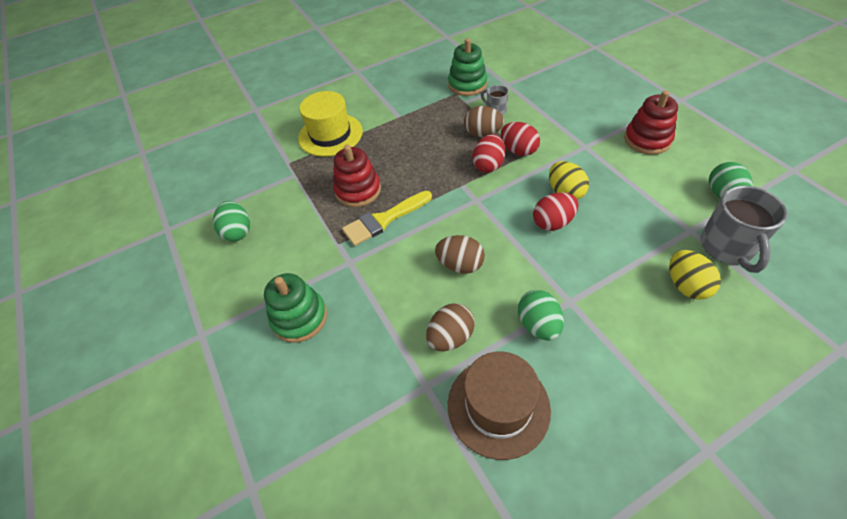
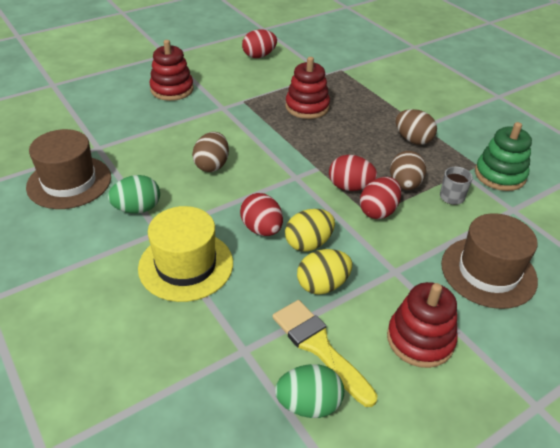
camera: 80 degrees right, 10 degrees down
green egg [213,201,250,242] -> red egg [242,29,277,58]
green stacking toy [264,273,327,343] -> red stacking toy [150,40,194,101]
yellow hat [298,91,363,157] -> yellow hat moved to [138,206,233,302]
yellow brush [342,191,432,246] -> yellow brush moved to [272,300,378,407]
brown egg [426,303,475,351] -> brown egg moved to [395,109,437,145]
yellow egg [669,250,721,300] -> yellow egg moved to [297,249,352,295]
grey mug [700,186,788,273] -> none
none -> brown hat [441,213,538,309]

